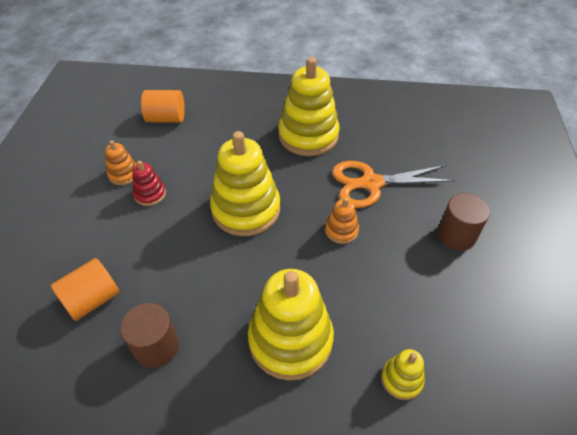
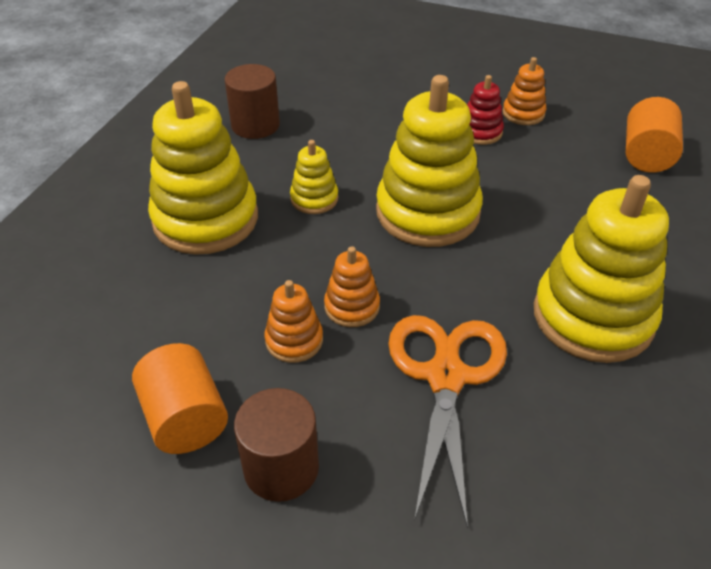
camera: 105 degrees right, 5 degrees down
orange cylinder [51,258,119,321] -> orange cylinder moved to [132,343,228,454]
yellow stacking toy [381,349,425,400] -> yellow stacking toy moved to [290,140,338,214]
none -> orange stacking toy [264,280,323,363]

